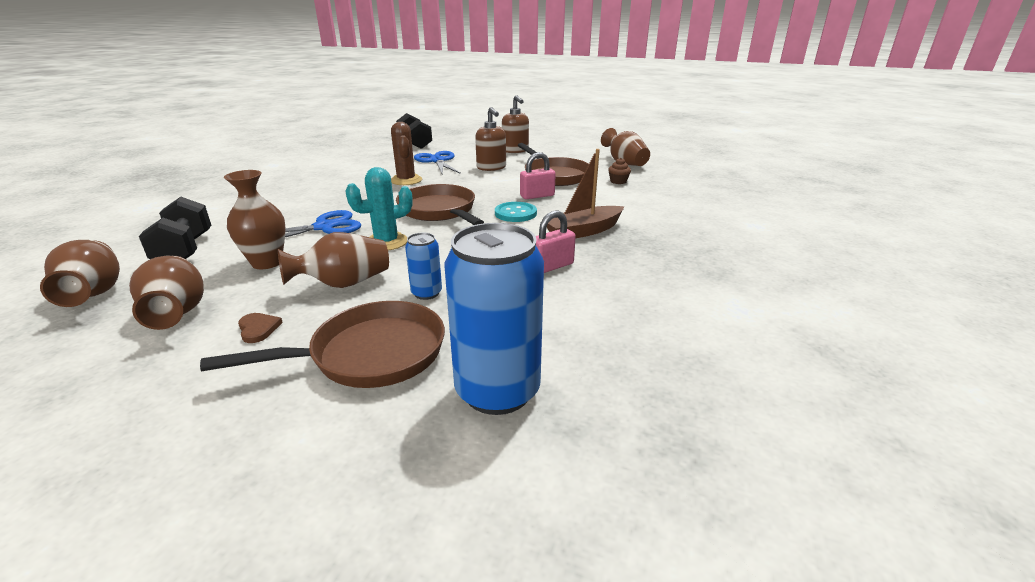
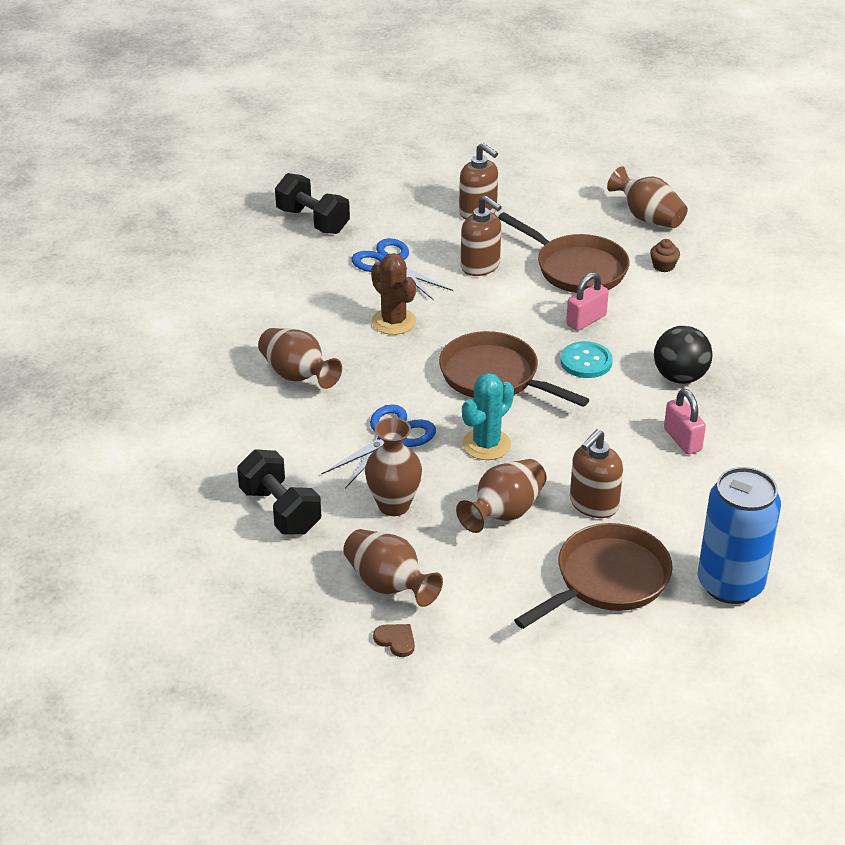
camera: 20 degrees left, 10 degrees up
brown vase [40,240,120,307] -> brown vase moved to [258,328,342,389]
brown heart [238,313,283,343] -> brown heart moved to [373,624,415,657]
blue can [405,233,442,300] -> brown soap dispenser [570,429,623,518]
pink padlock [536,211,576,273] -> pink padlock turned 60 degrees counterclockwise [664,389,706,455]
brown boat [547,149,625,238] -> black ball [654,326,713,384]

